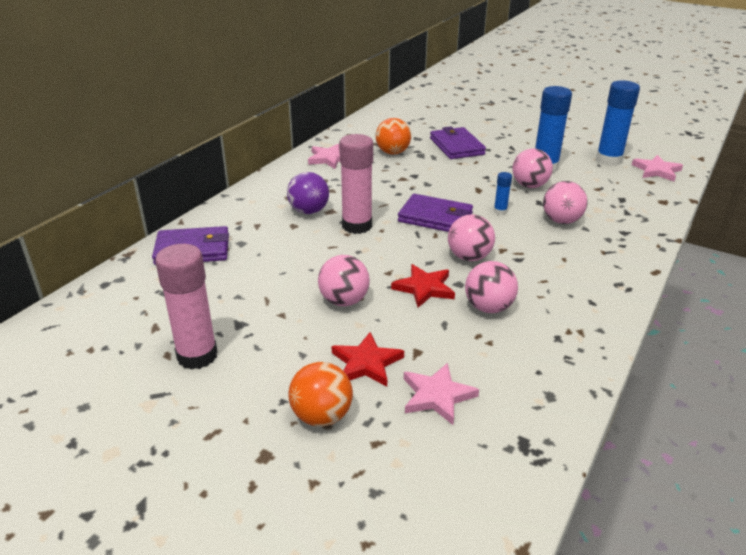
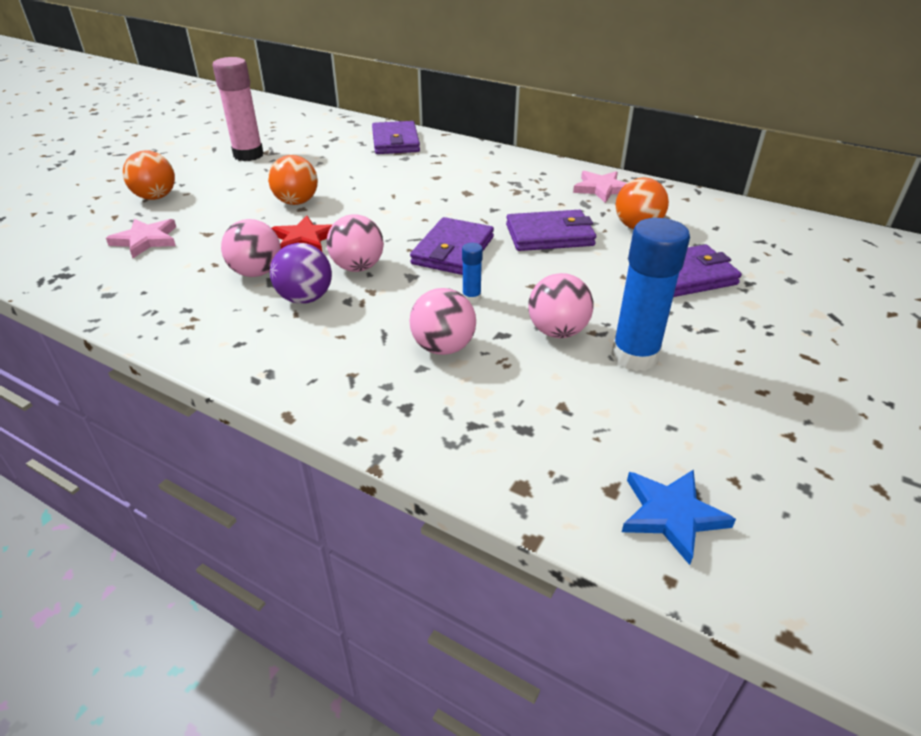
camera: 90 degrees right, 5 degrees up
purple ball [287,172,329,214] -> purple ball moved to [270,243,332,304]
pink ball [318,255,370,306] -> orange ball [268,155,318,205]
red star [332,332,404,386] -> none
pink glue stick [339,134,373,234] -> none
blue glue stick [596,80,640,166] -> none
pink star [632,155,683,182] -> blue star [622,469,736,565]
none -> purple wallet [506,210,596,251]

